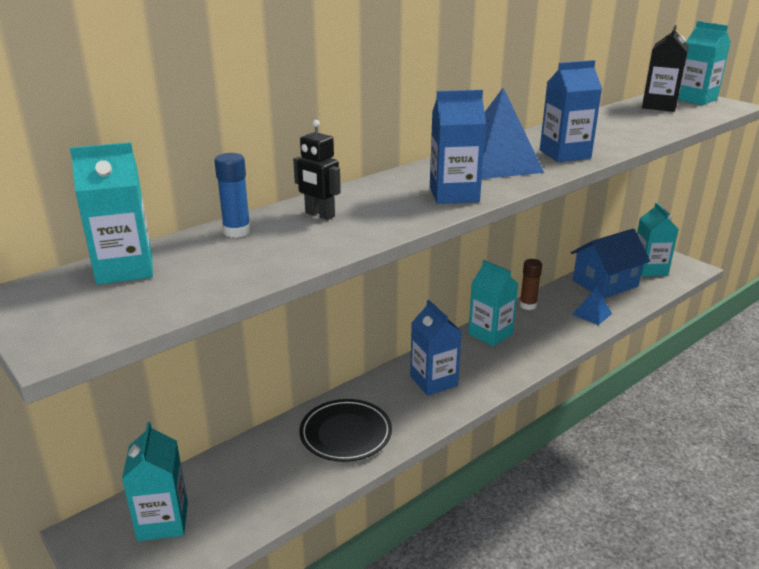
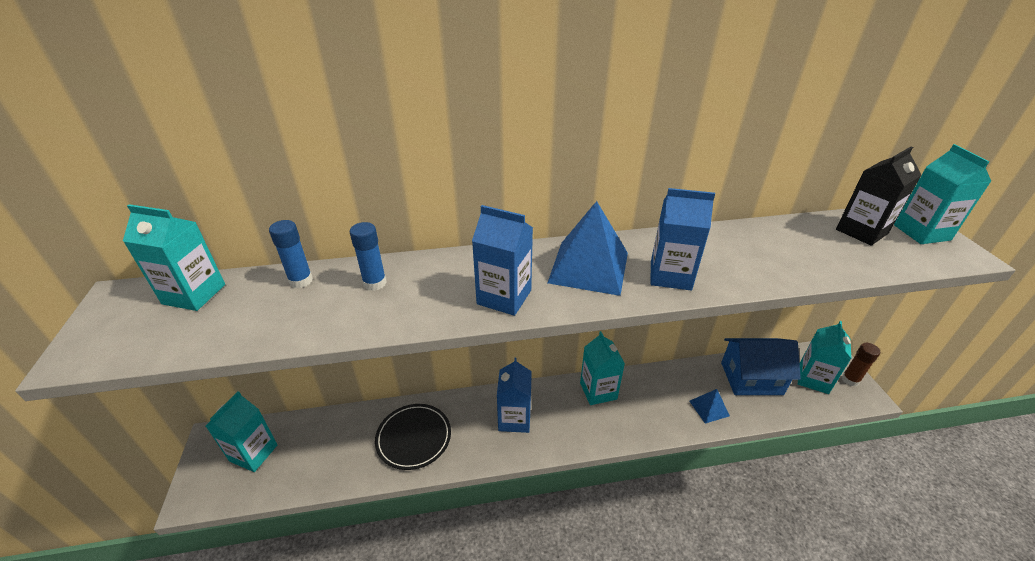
camera: 30 degrees right, 10 degrees up
black robot [293,120,341,220] -> blue glue stick [350,222,387,291]
brown glue stick [520,259,542,310] -> brown glue stick moved to [842,343,880,386]

